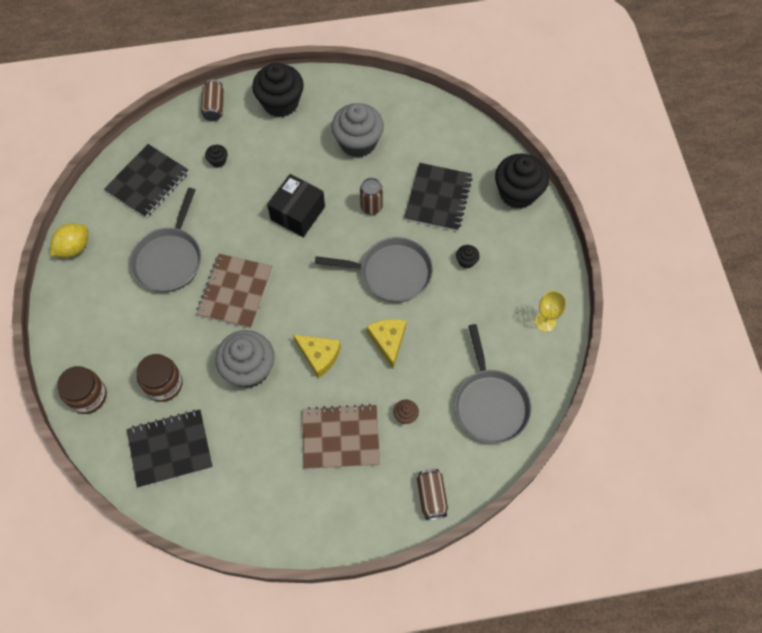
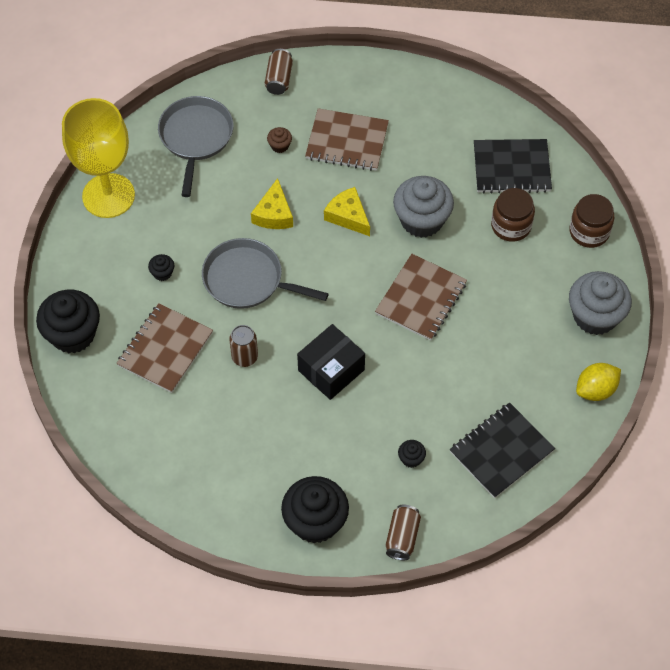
camera: 165 degrees left, 5 degrees down
grey pan [129,188,201,292] -> none
grey cupcake [331,103,384,158] -> grey cupcake moved to [569,271,632,335]
black notebook [404,163,473,231] -> brown notebook [116,303,213,393]
yellow goblet [535,291,566,332] -> yellow goblet [62,98,135,218], size x2.35

